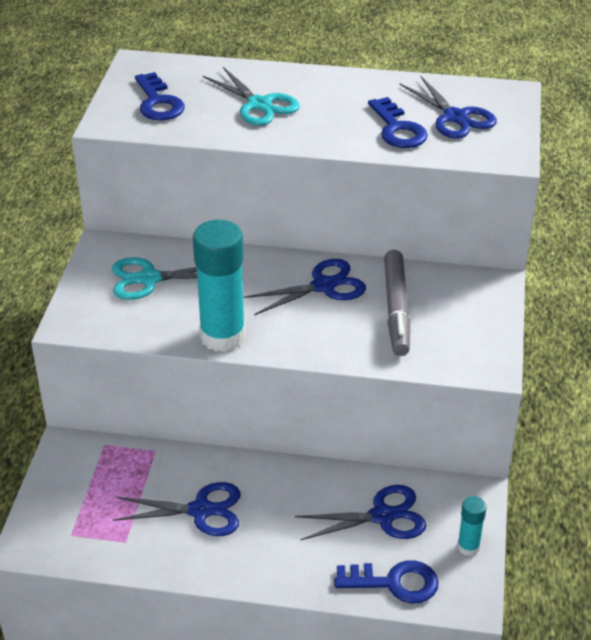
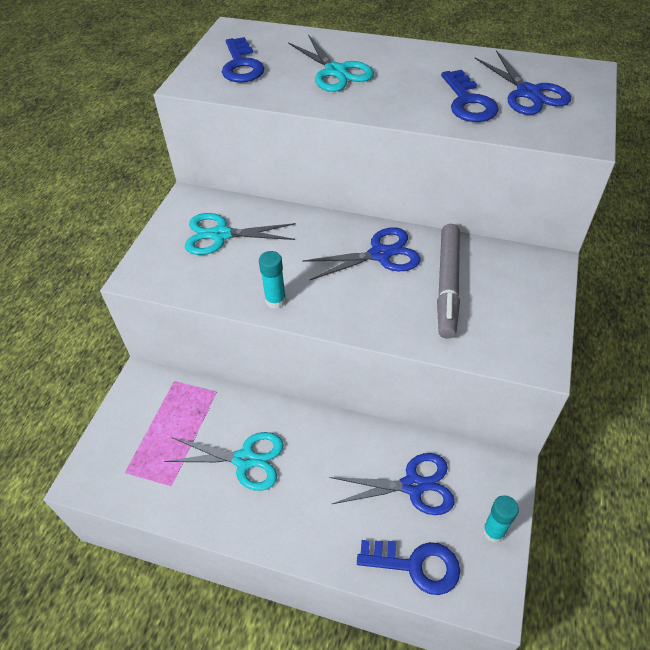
camera: 10 degrees right, 10 degrees up
blue scissors [113,482,240,536] -> turquoise scissors [164,432,284,491]
turquoise glue stick [193,220,246,352] -> turquoise glue stick [259,251,286,309], size x0.48

